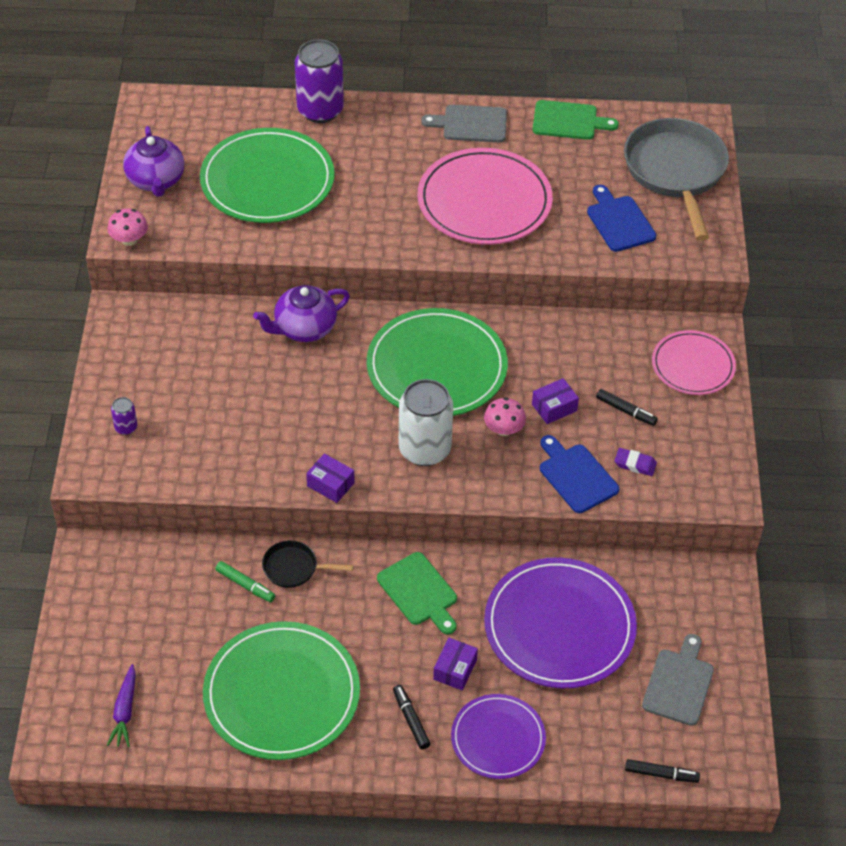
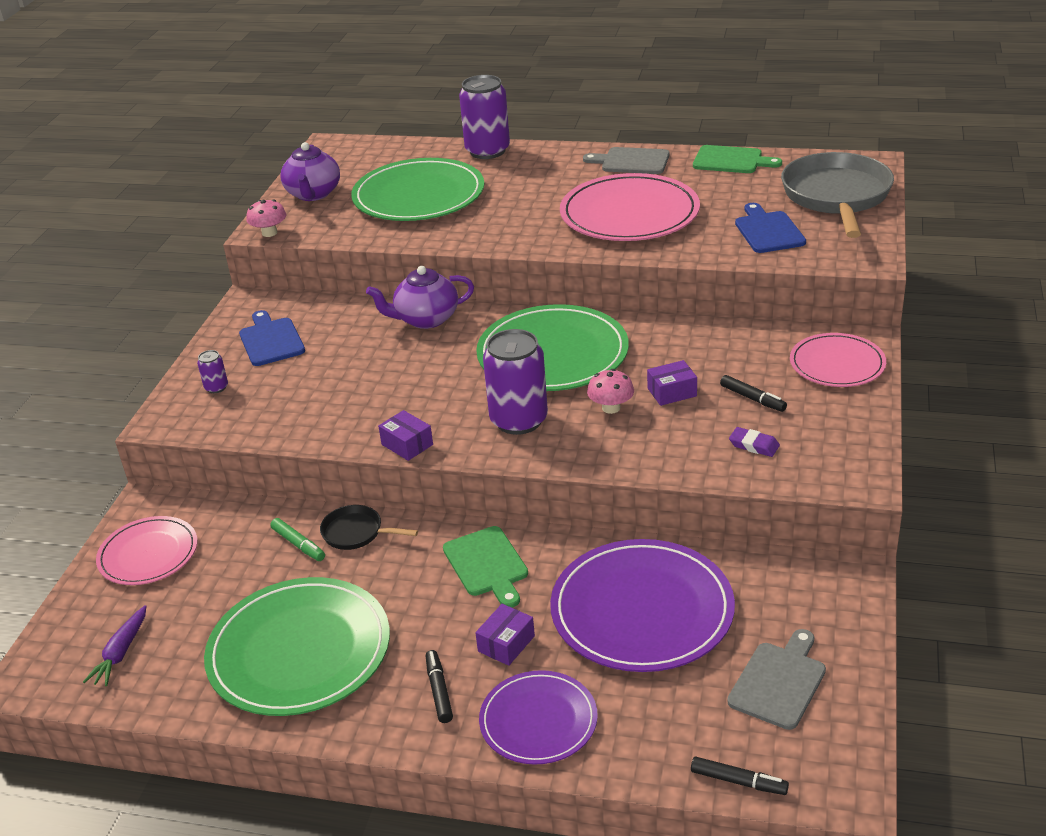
camera: 15 degrees right, 15 degrees down
white can [399,379,453,466] -> purple can [483,329,548,435]
blue cutting board [540,435,619,513] -> blue cutting board moved to [239,310,305,366]
none -> pink plate [96,516,197,585]

